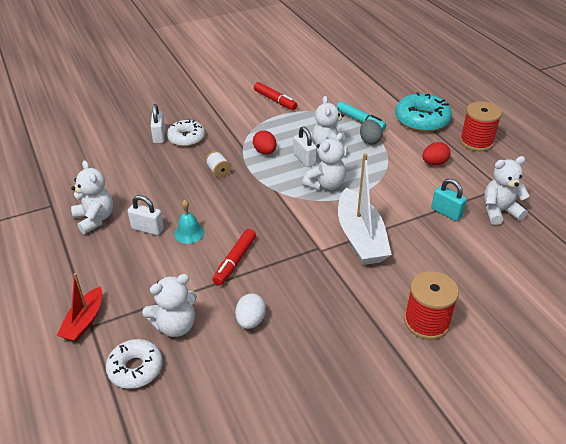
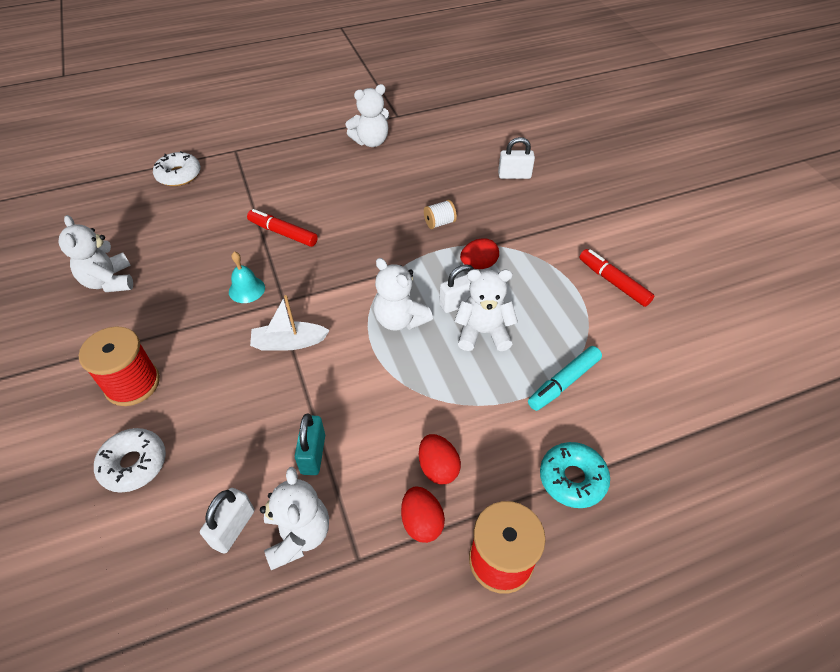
camera: 95 degrees right, 10 degrees up
red boat [56,273,102,342] -> none
white padlock [128,195,164,235] -> white padlock moved to [200,488,254,554]
white teddy bear [142,274,197,337] -> white teddy bear moved to [58,215,133,292]
white donut [167,119,205,147] -> white donut moved to [94,428,166,493]
turquoise bell [174,200,204,244] -> turquoise bell moved to [229,252,265,303]
white egg [235,293,266,329] -> none
red marker [254,82,297,110] -> red marker turned 90 degrees clockwise [579,249,654,307]
white boat [338,153,392,265] -> white boat [250,295,330,351], size x0.57
grey egg [360,119,383,145] -> none
turquoise donut [395,92,452,132] -> turquoise donut [540,442,610,508], size x0.66
turquoise padlock [431,179,467,221] -> turquoise padlock turned 45 degrees counterclockwise [295,414,325,475]
none -> red egg [401,486,445,543]

